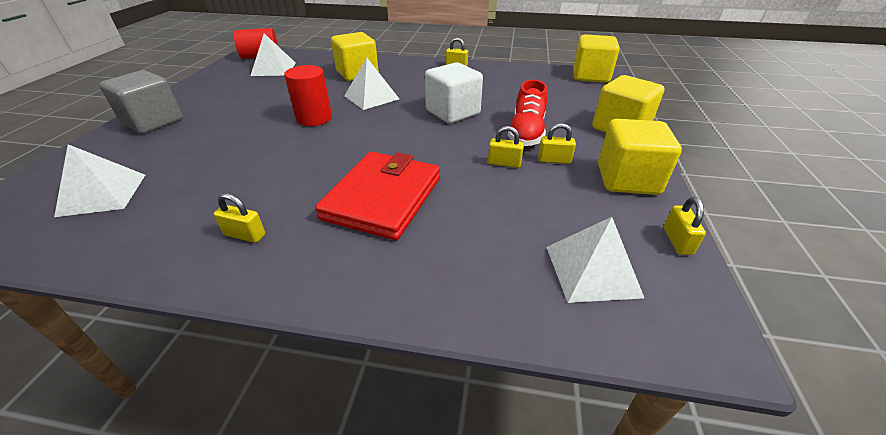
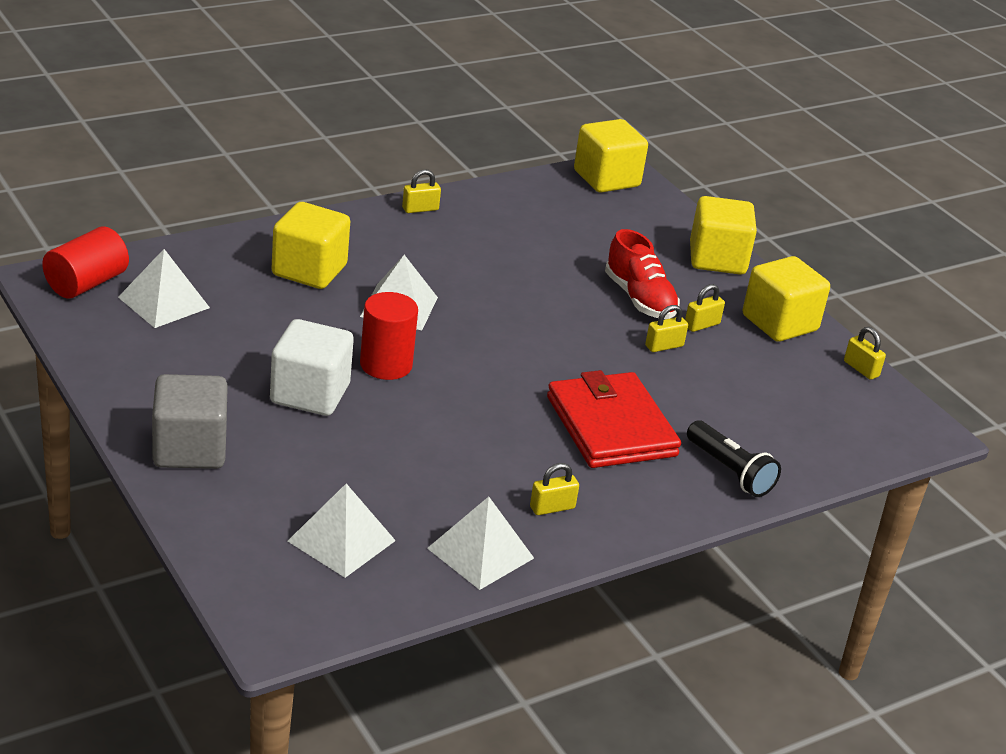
camera: 45 degrees left, 5 degrees down
white cube [425,62,483,123] -> white cube moved to [270,319,354,416]
white pyramid [546,217,644,303] -> white pyramid moved to [427,497,534,590]
none -> black flashlight [687,421,781,497]

